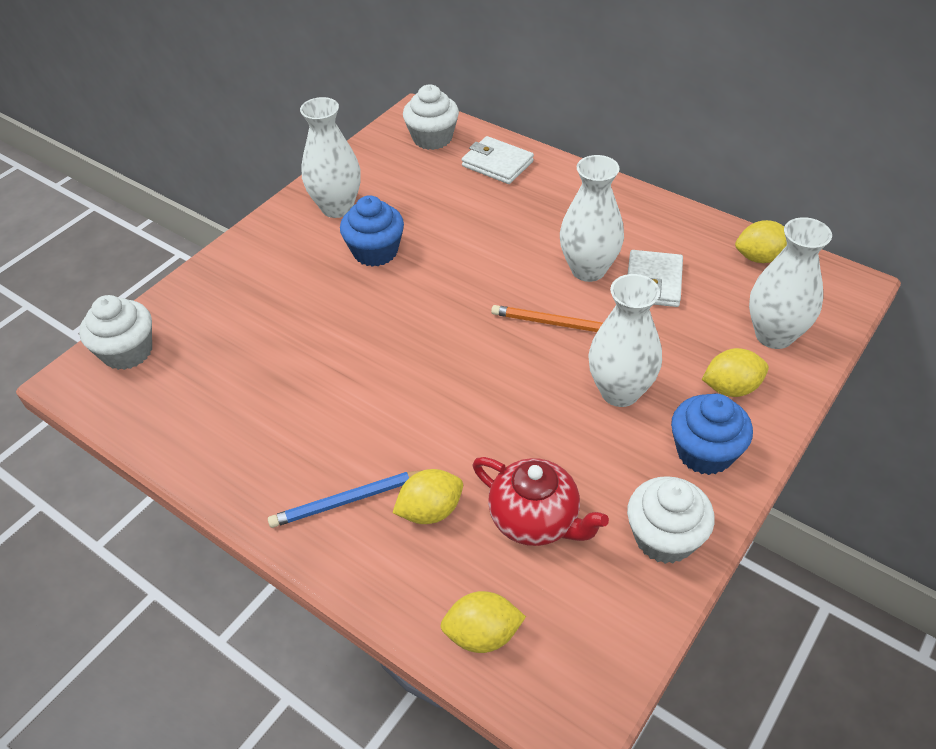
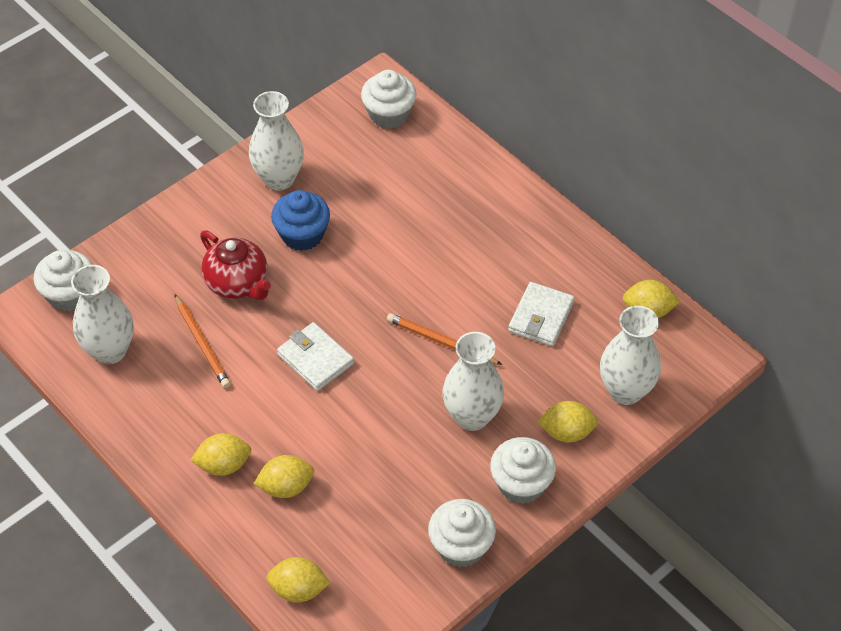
camera: 10 degrees right, 5 degrees up
blue pencil [268,470,423,528] -> yellow lemon [190,433,251,476]
white wallet [462,136,534,184] -> white wallet moved to [277,322,354,391]
red teapot [473,457,609,546] -> red teapot moved to [200,231,271,300]
white vase [560,155,624,282] -> white vase moved to [71,265,134,364]
blue cupcake [671,393,753,475] -> white cupcake [490,437,556,504]
none -> orange pencil [175,294,231,388]

